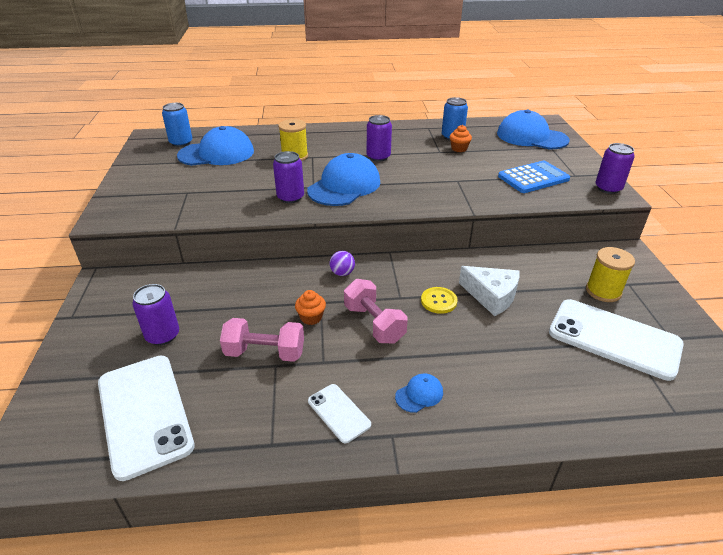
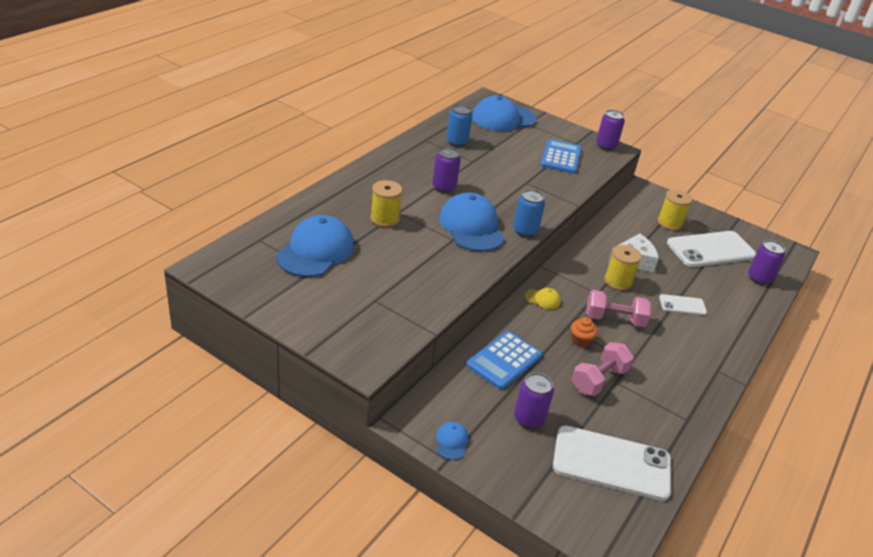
camera: 55 degrees left, 0 degrees up
blue can [162,103,192,147] -> blue can moved to [513,189,545,237]
purple can [273,151,304,203] -> purple can moved to [748,240,785,285]
white phone [308,384,371,443] -> white phone moved to [659,294,707,315]
purple ball [330,251,355,276] -> yellow cap [525,288,561,309]
blue cap [395,373,443,413] -> blue cap moved to [436,422,468,460]
yellow button [421,287,458,314] -> yellow spool [604,245,642,291]
orange cupcake [450,125,472,152] -> none
none -> blue calculator [466,331,542,390]

